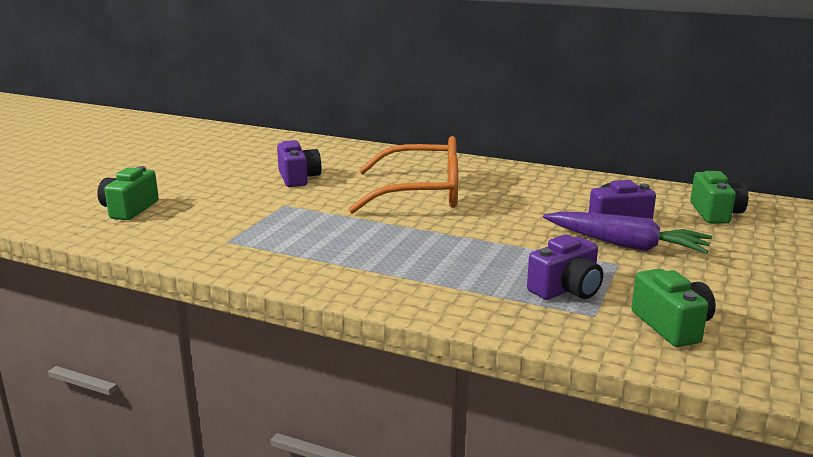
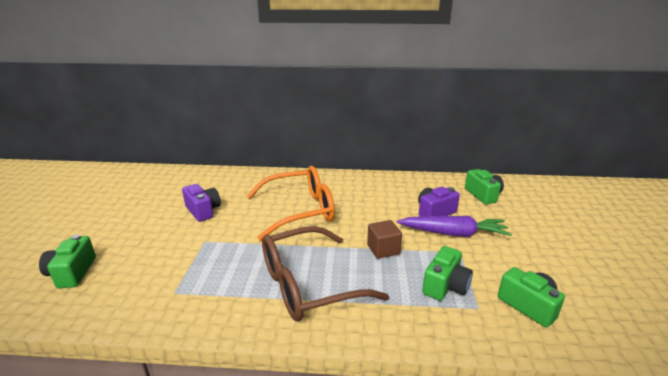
camera: 20 degrees left, 5 degrees up
purple camera [527,234,603,300] -> green camera [422,246,473,301]
none -> brown glasses [262,226,389,321]
none -> brown cube [367,220,402,259]

